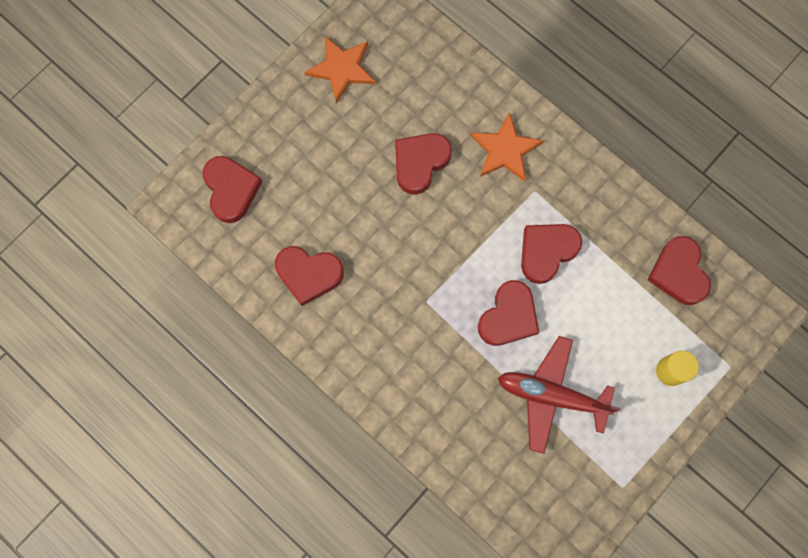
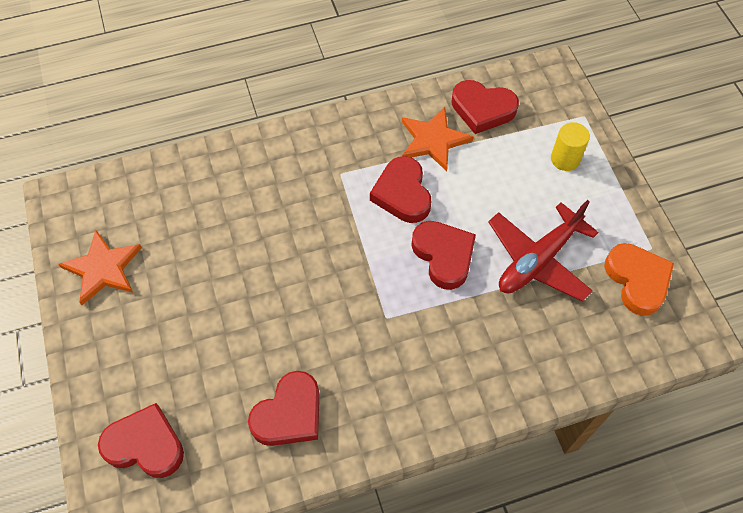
camera: 60 degrees left, 15 degrees down
red heart [395,133,452,195] -> none
orange star [470,112,543,181] -> orange star moved to [402,107,473,171]
none -> orange heart [604,243,674,316]

